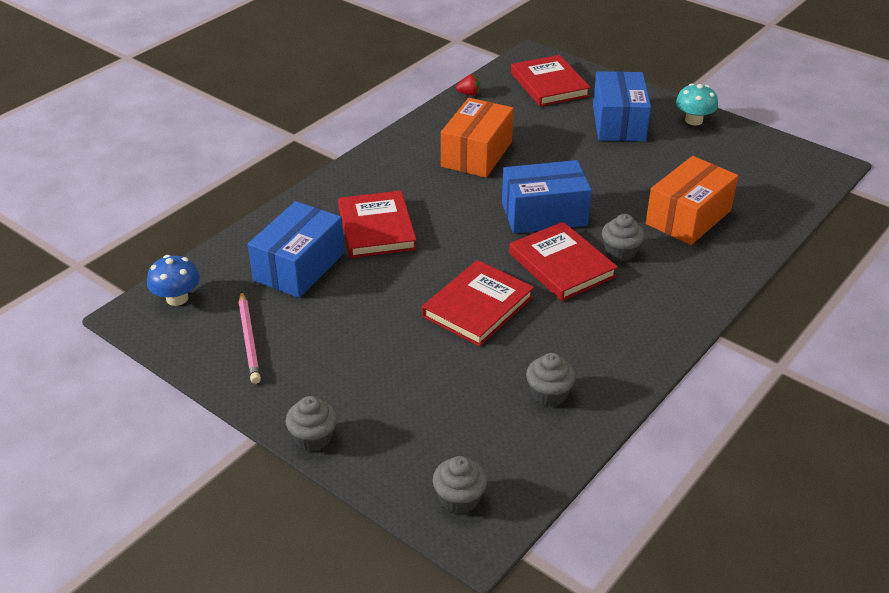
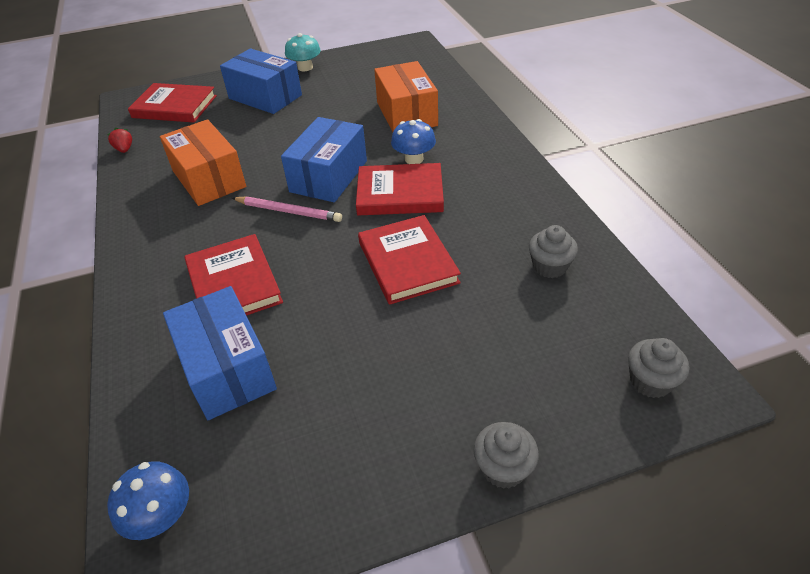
camera: 55 degrees left, 5 degrees up
pink pencil [238,291,261,384] -> pink pencil moved to [232,196,342,222]
red book [338,191,417,258] -> red book turned 45 degrees clockwise [184,234,283,316]
red strawberry [456,74,481,96] -> red strawberry turned 60 degrees counterclockwise [107,128,132,153]
grey cupcake [602,214,645,262] -> blue mushroom [391,119,436,164]

